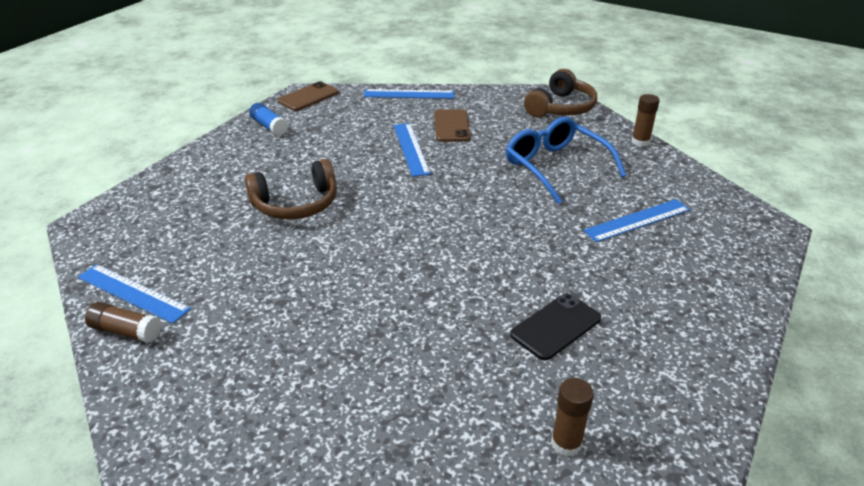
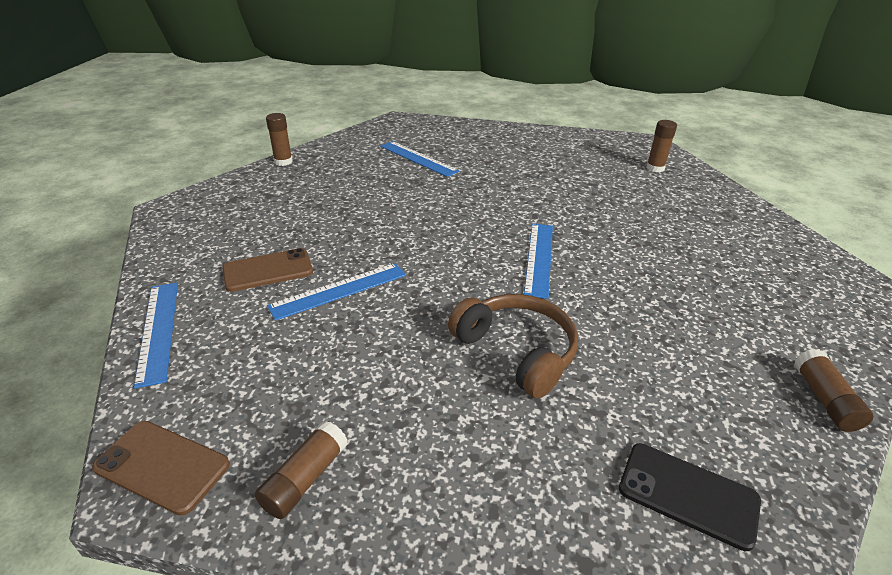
camera: 110 degrees left, 0 degrees up
blue ruler [78,264,191,324] -> blue ruler moved to [524,223,553,299]
blue glue stick [249,103,288,136] -> brown glue stick [255,421,348,519]
blue glasses [506,117,626,204] -> none
black phone [510,294,601,361] -> black phone moved to [619,443,761,551]
brown headphones [524,69,597,117] -> none

